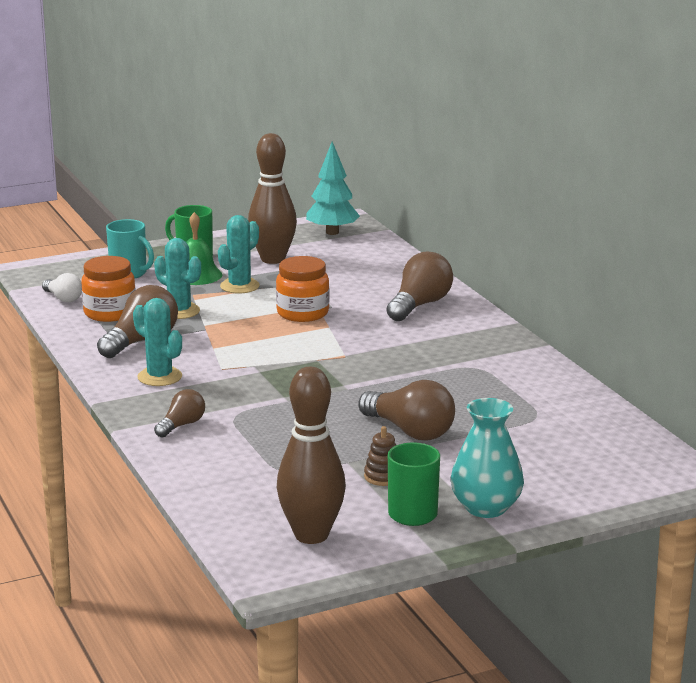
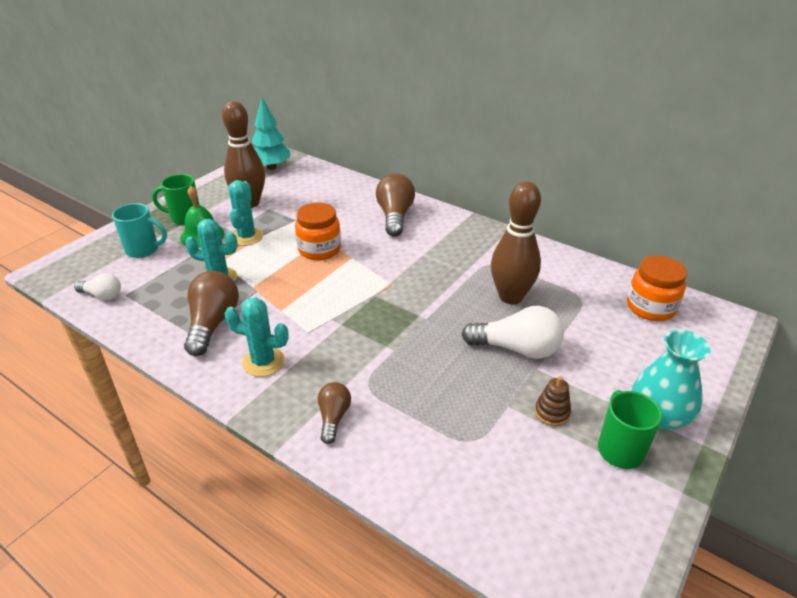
camera: 30 degrees left, 15 degrees up
orange jar [81,256,135,322] -> orange jar moved to [627,256,687,321]
brown bowling pin [277,367,346,544] -> brown bowling pin moved to [491,181,541,304]
brown light bulb [358,380,455,440] -> white light bulb [461,306,564,359]

